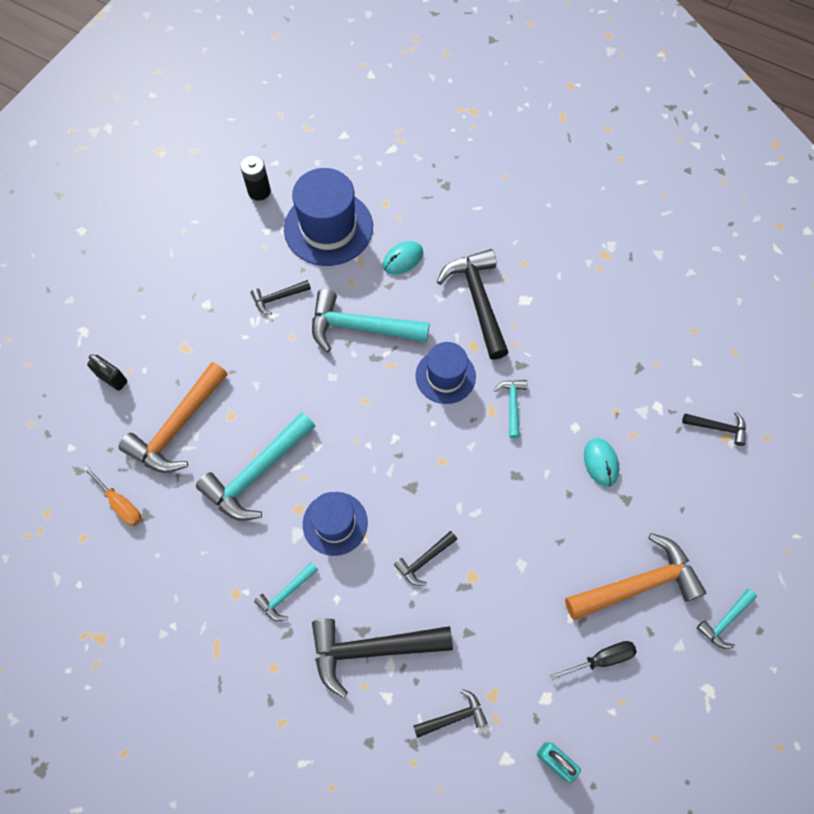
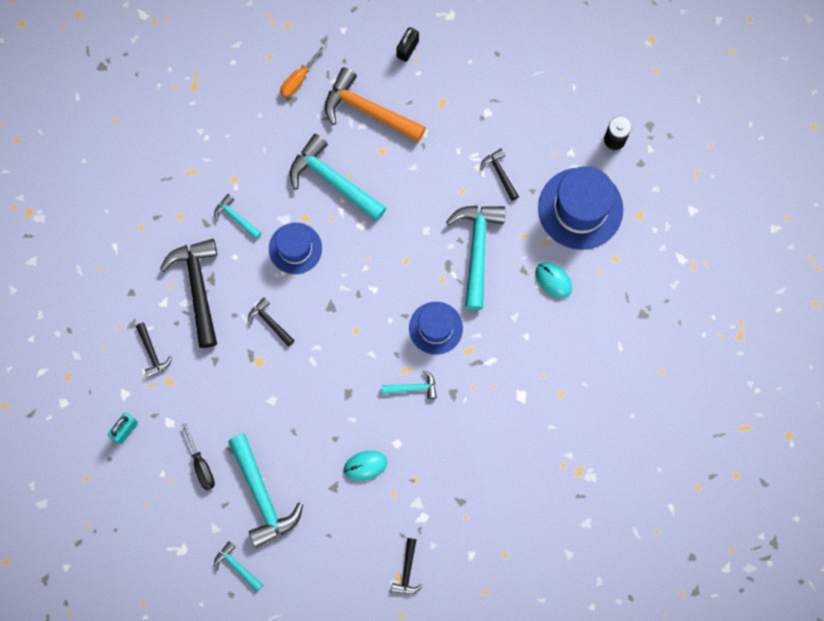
camera: 85 degrees right, 10 degrees up
black hammer [437,249,509,360] -> none
orange hammer [565,533,706,620] -> turquoise hammer [228,434,303,548]

